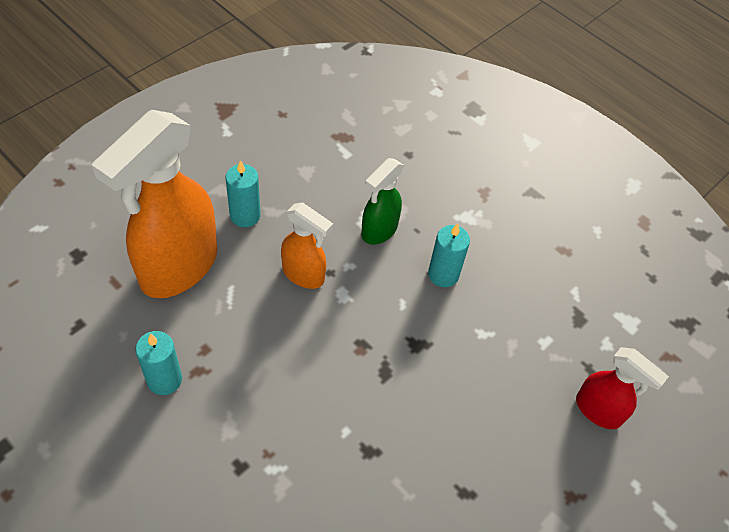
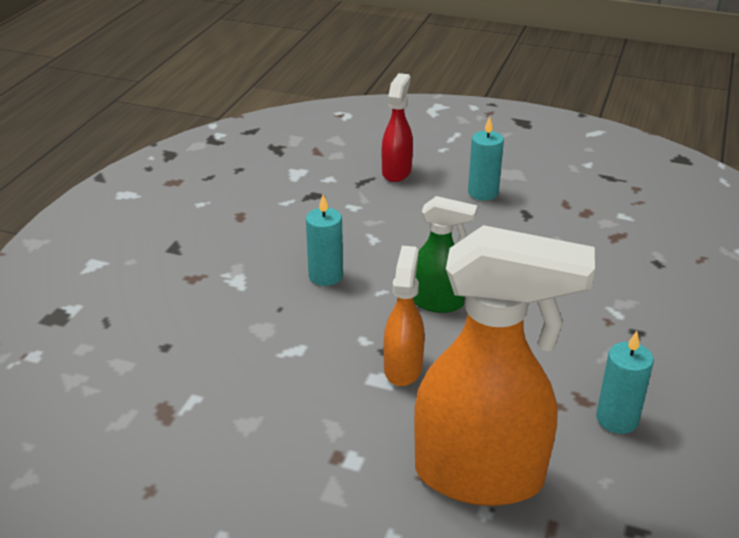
camera: 110 degrees left, 20 degrees down
turquoise candle [226,160,261,227] -> turquoise candle moved to [468,117,504,200]
green spray bottle [361,158,404,245] -> green spray bottle moved to [413,196,477,313]

